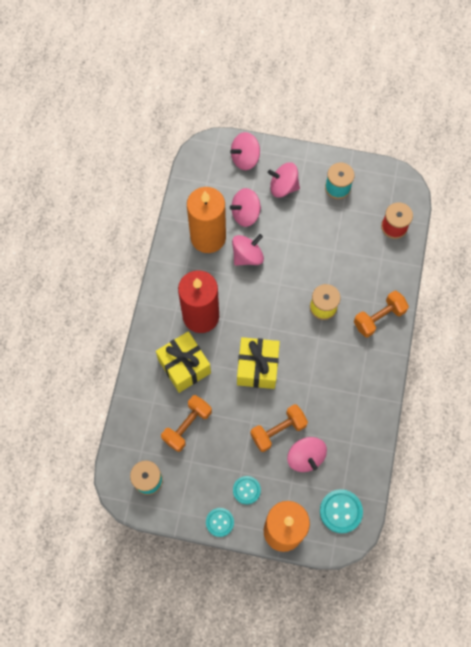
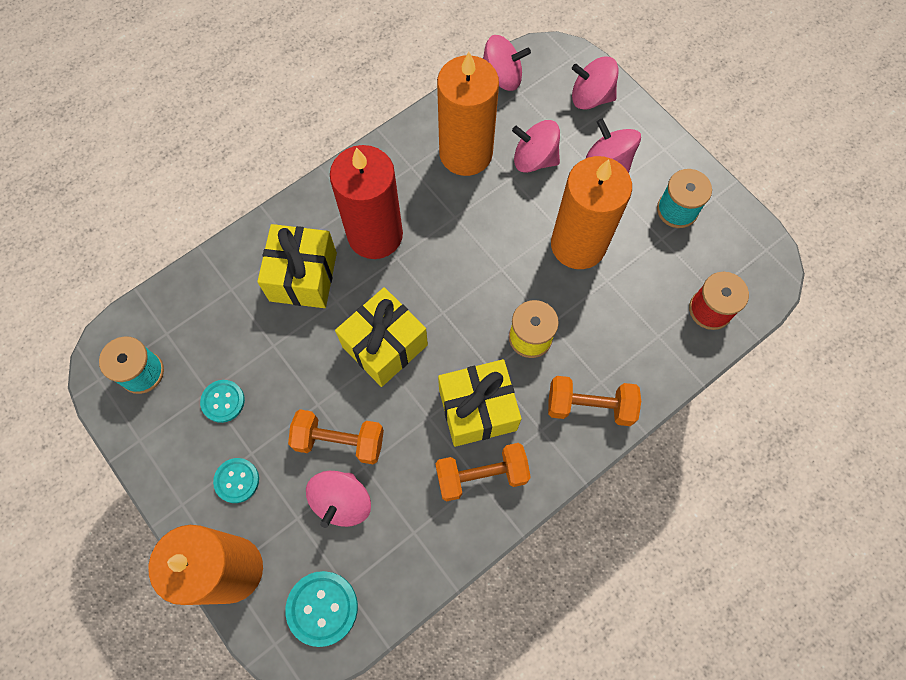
camera: 40 degrees right, 0 degrees up
orange dumbbell [161,395,212,452] -> orange dumbbell moved to [435,443,531,501]
turquoise button [206,508,234,537] -> turquoise button moved to [200,380,245,423]
pink spinning top [232,234,264,266] -> pink spinning top moved to [483,35,531,91]
none -> yellow gift [438,359,522,447]
none -> orange candle [551,156,632,269]

